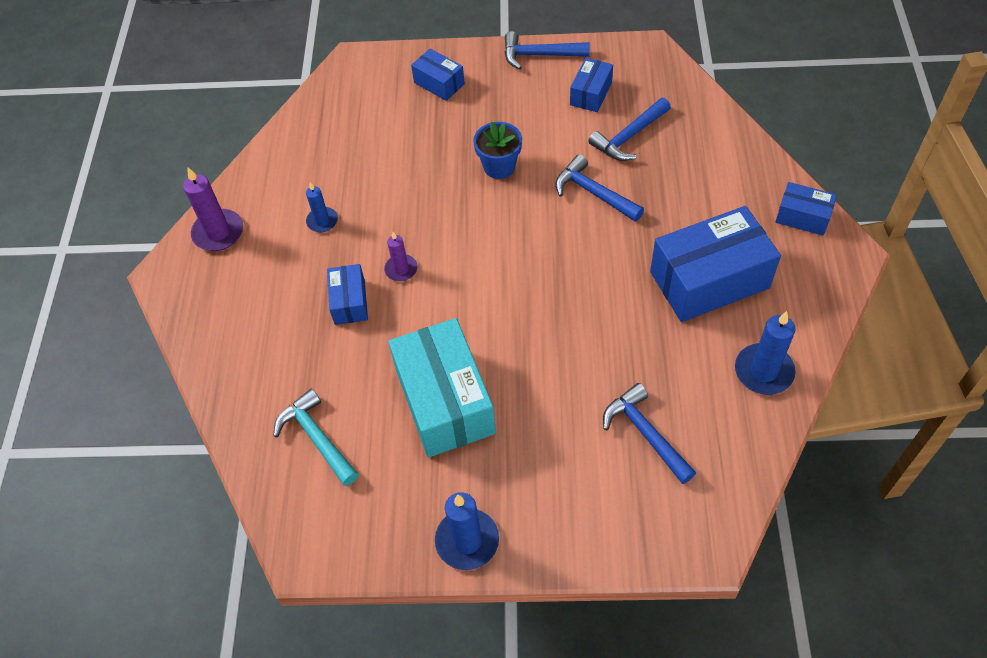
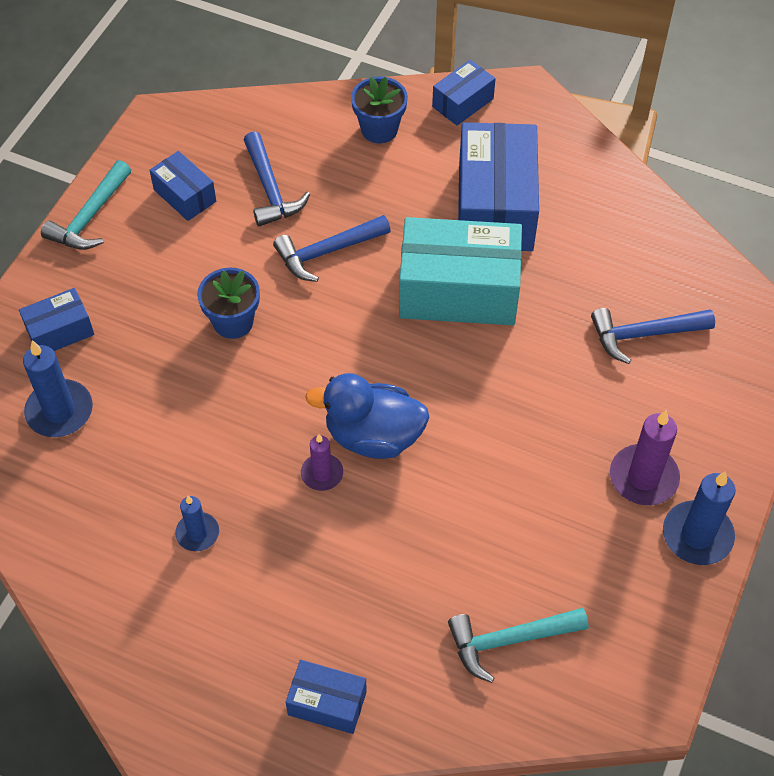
camera: 70 degrees left, 0 degrees up
purple candle [183,168,243,251] -> purple candle moved to [610,410,680,505]
blue box [327,264,368,325] -> blue box moved to [286,660,367,734]
turquoise box [388,318,496,458] -> turquoise box moved to [399,217,522,325]
blue hammer [505,31,590,70] -> turquoise hammer [41,160,131,250]
blue candle [735,311,796,395] -> blue candle moved to [23,340,93,437]
none -> blue duck [305,373,429,459]
none -> blue flower pot [351,76,408,143]

